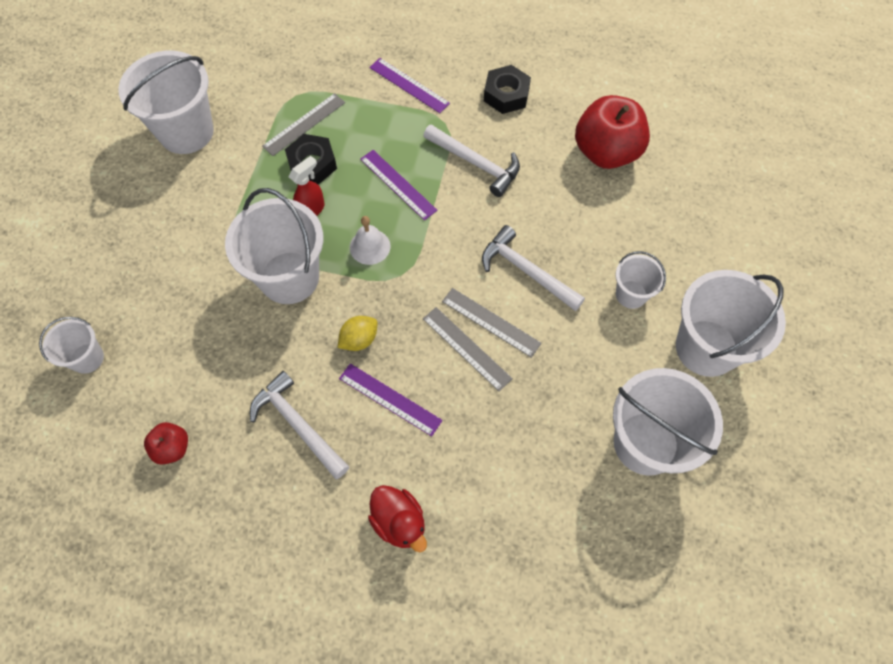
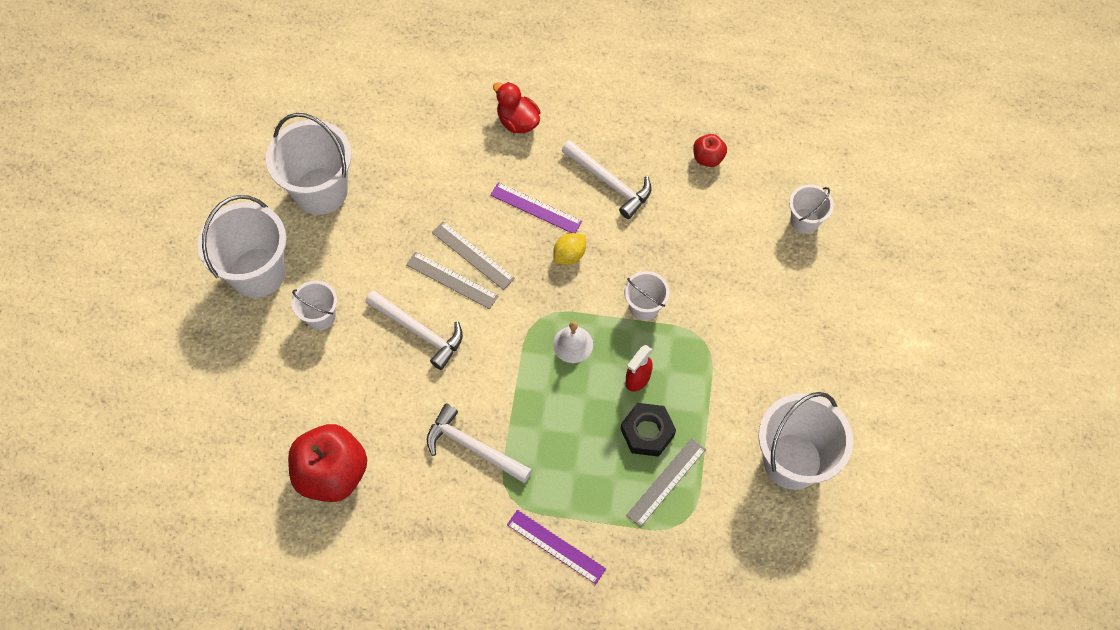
camera: 175 degrees right, 0 degrees up
white bucket [225,188,324,304] -> white bucket [624,271,669,321], size x0.52
purple ruler [360,150,437,220] -> none
black nut [484,65,531,114] -> none

